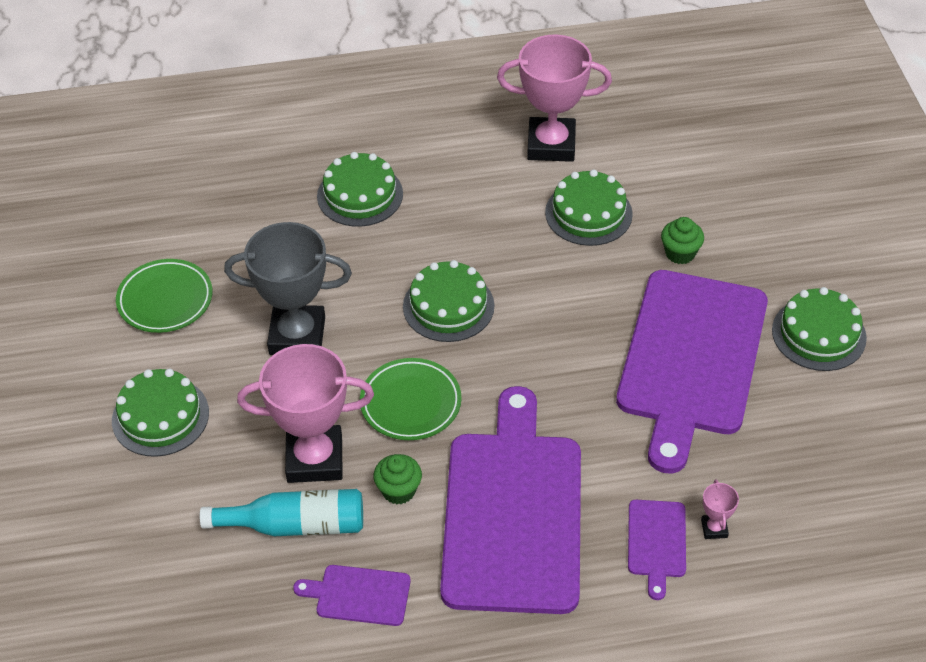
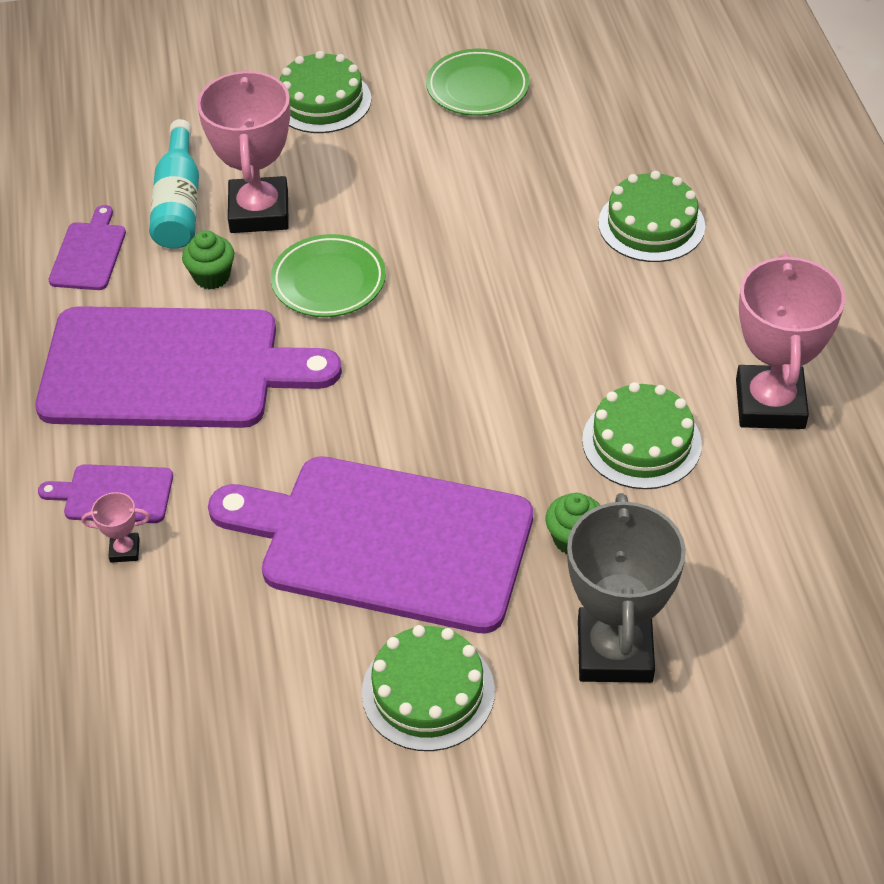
camera: 90 degrees right, 0 degrees up
grey trophy [224,222,352,355] -> grey trophy moved to [567,493,686,683]
green cake [403,260,494,342] -> none

